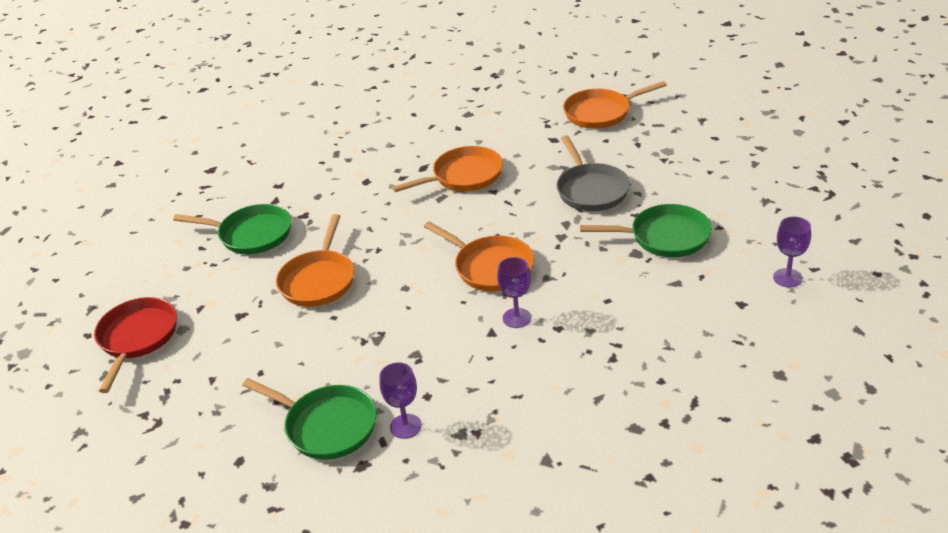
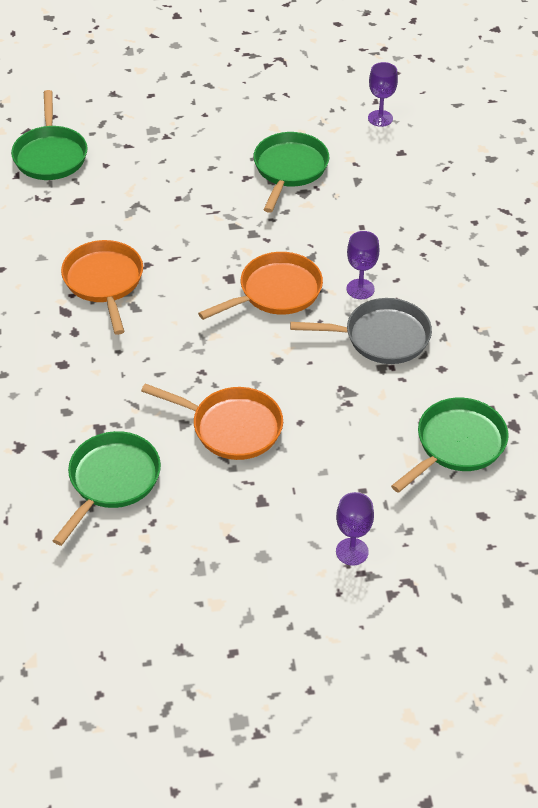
camera: 80 degrees left, 10 degrees up
red pan [94,297,177,393] -> none
purple goblet [379,362,422,439] -> purple goblet moved to [336,492,374,566]
grey pan [556,135,630,211] -> grey pan moved to [290,298,432,364]
orange pan [563,81,667,129] -> green pan [11,90,88,180]

